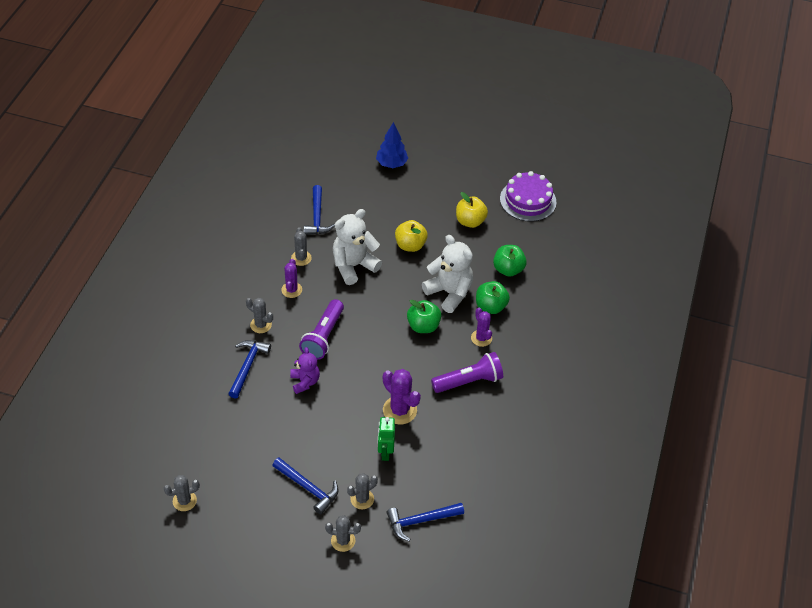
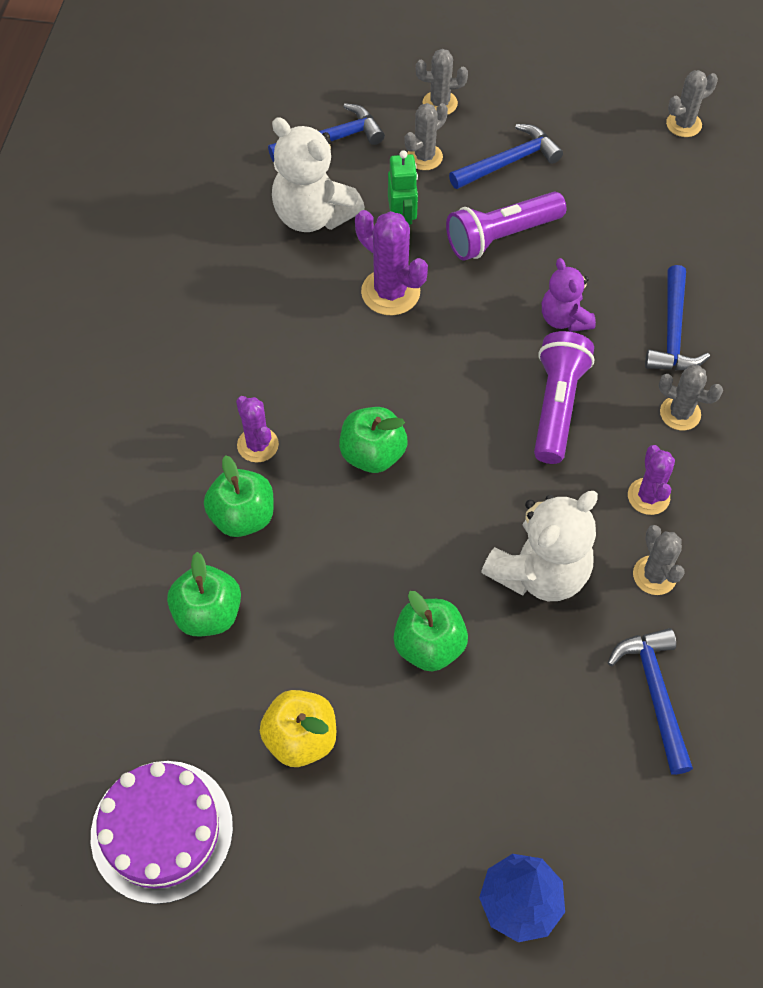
camera: 175 degrees right, 10 degrees up
blue hammer [272,457,338,515] -> blue hammer turned 120 degrees clockwise [449,124,563,189]
yellow apple [395,220,428,252] -> green apple [394,591,468,671]
white teddy bear [422,235,473,313] -> white teddy bear moved to [272,117,365,232]
purple flashlight [431,352,503,393] -> purple flashlight moved to [446,192,566,261]

